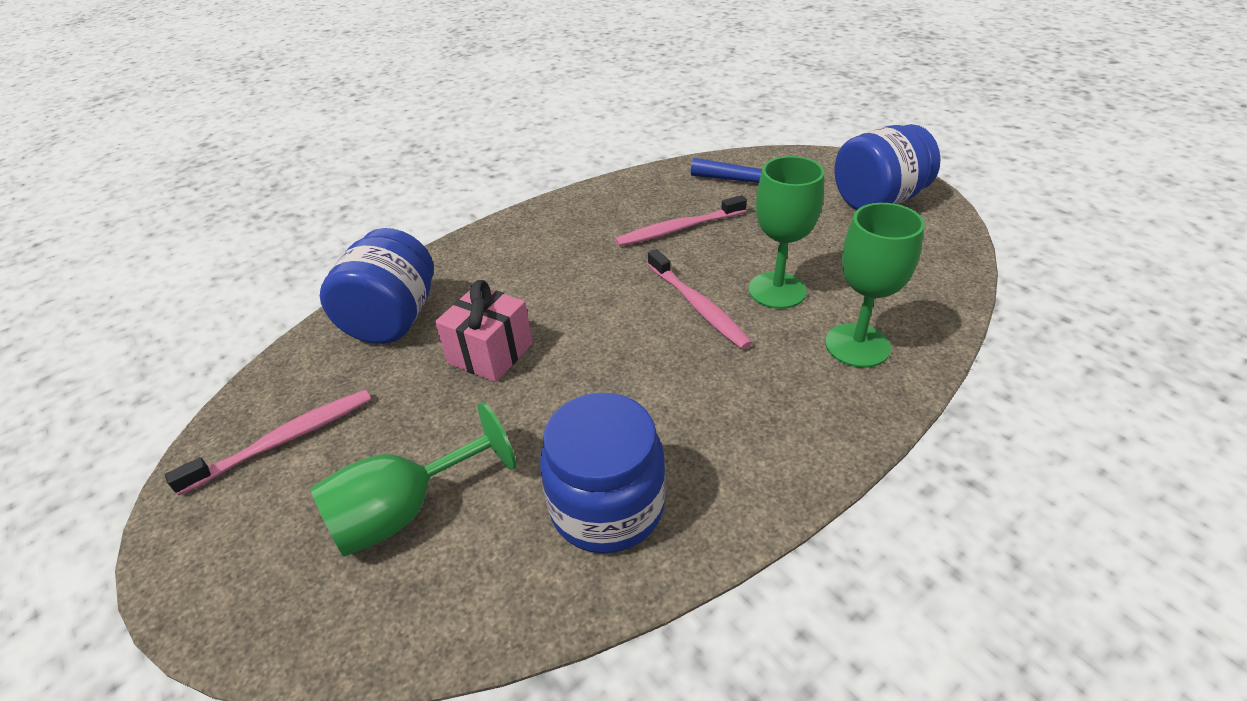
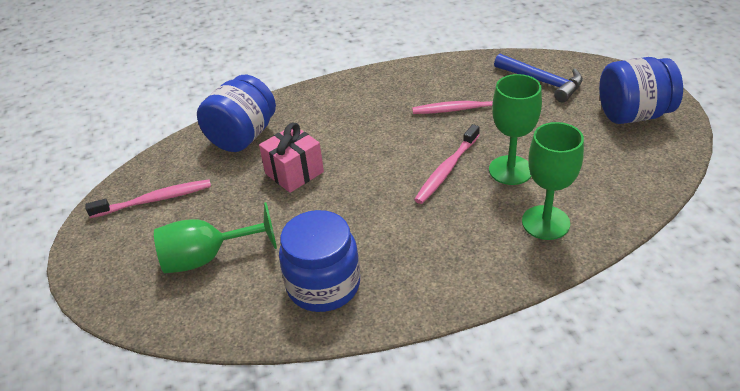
camera: 20 degrees right, 0 degrees up
pink toothbrush [648,249,752,349] -> pink toothbrush turned 45 degrees clockwise [414,124,480,204]

